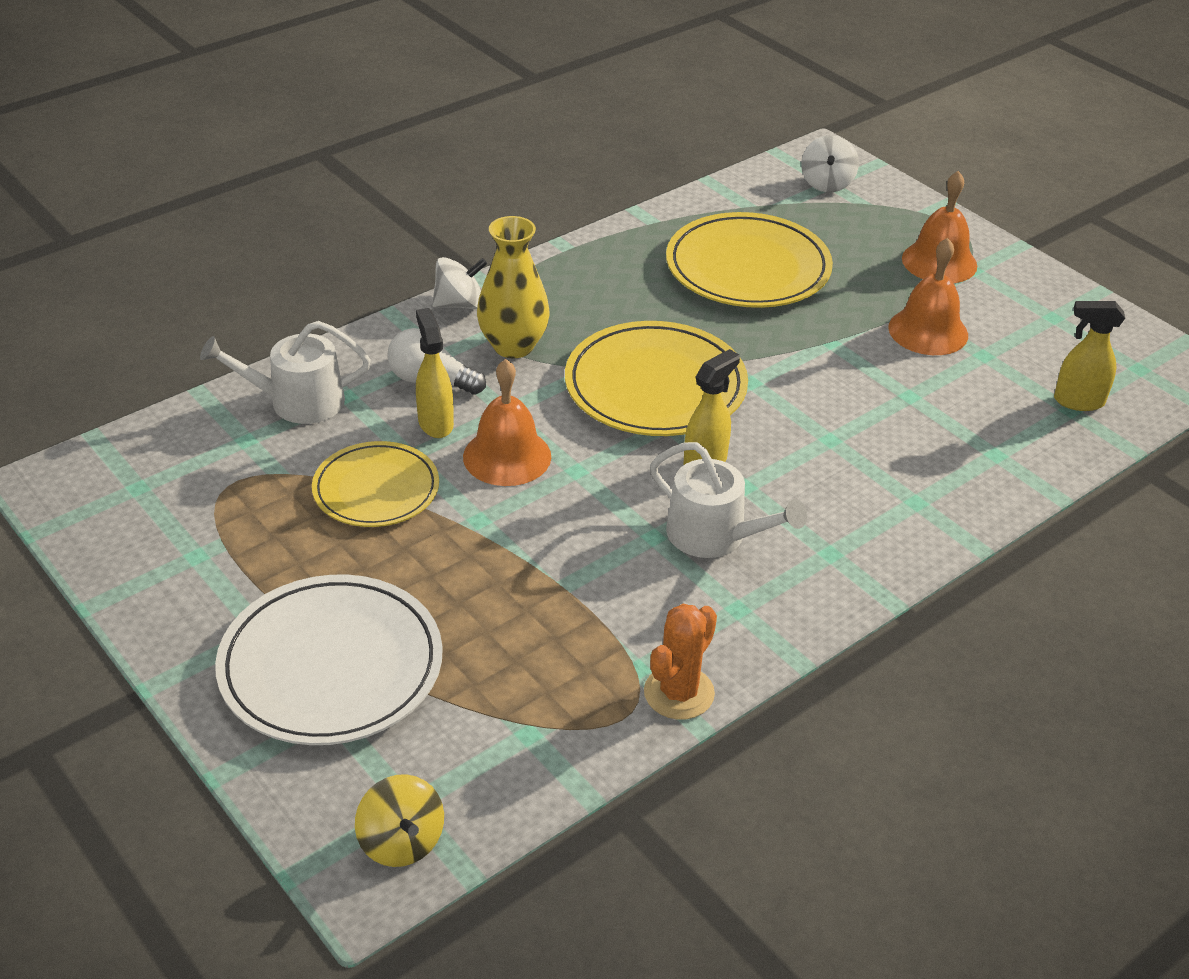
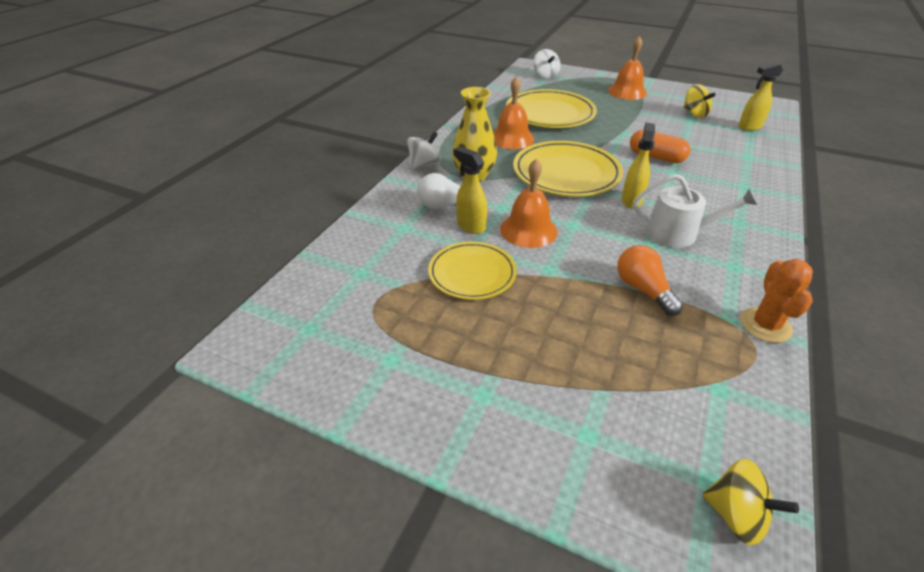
camera: 25 degrees left, 0 degrees up
white watering can [200,321,371,424] -> none
white plate [215,574,443,745] -> none
orange bell [888,238,968,355] -> orange bell moved to [493,76,534,149]
none -> orange light bulb [617,245,683,316]
none -> orange capsule [630,129,690,163]
none -> yellow spinning top [684,84,716,118]

